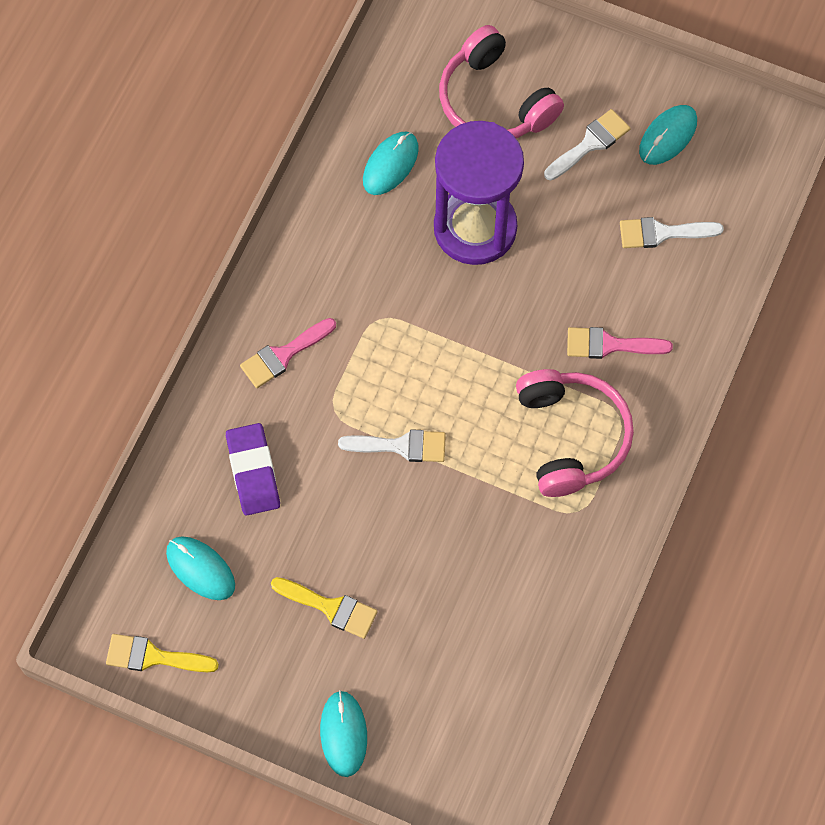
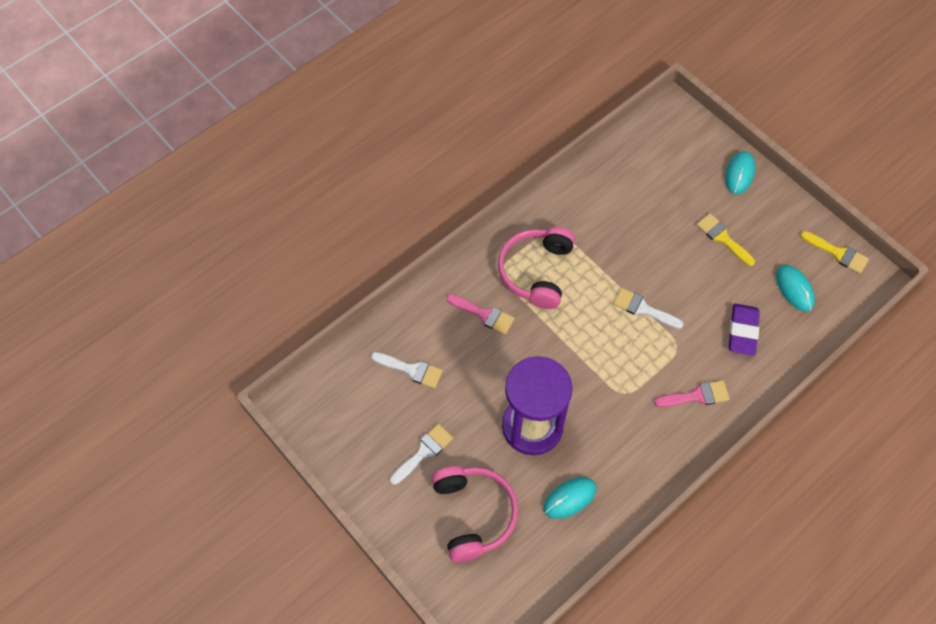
camera: 155 degrees left, 5 degrees down
white brush [544,109,630,180] -> white brush turned 150 degrees clockwise [390,424,453,485]
turquoise mouse [639,105,697,165] -> none

